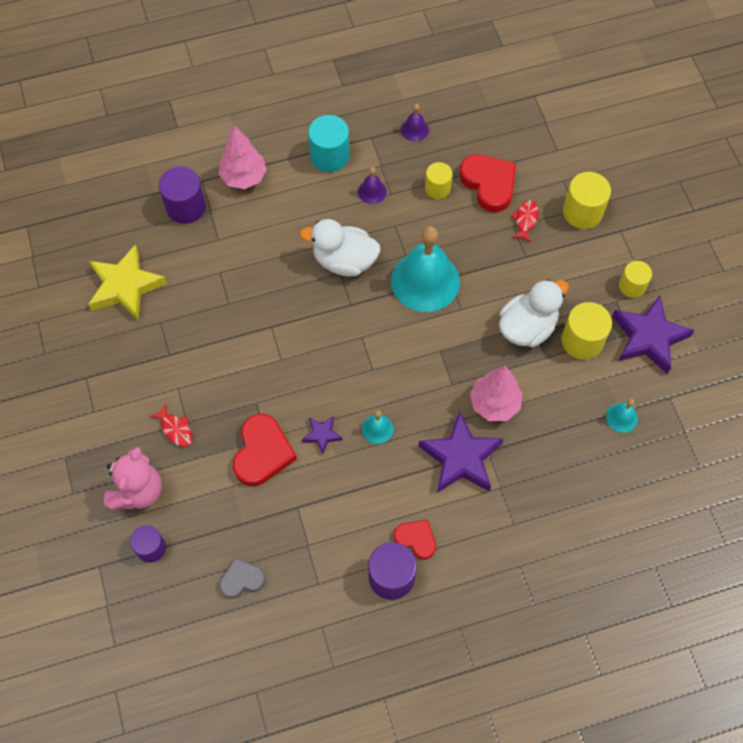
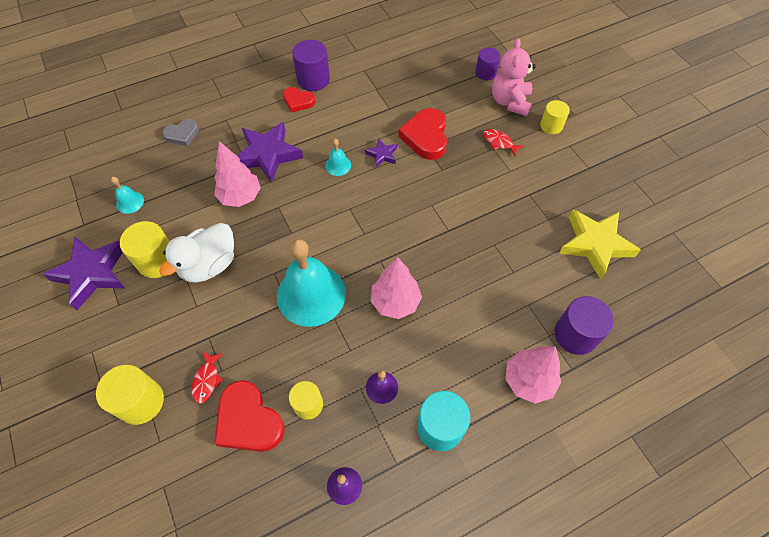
camera: 170 degrees right, 5 degrees down
grey heart [220,558,266,599] -> grey heart moved to [162,119,199,146]
white duck [300,219,381,276] -> pink tree [371,257,422,319]
yellow cylinder [619,261,652,298] -> yellow cylinder moved to [540,100,570,134]

